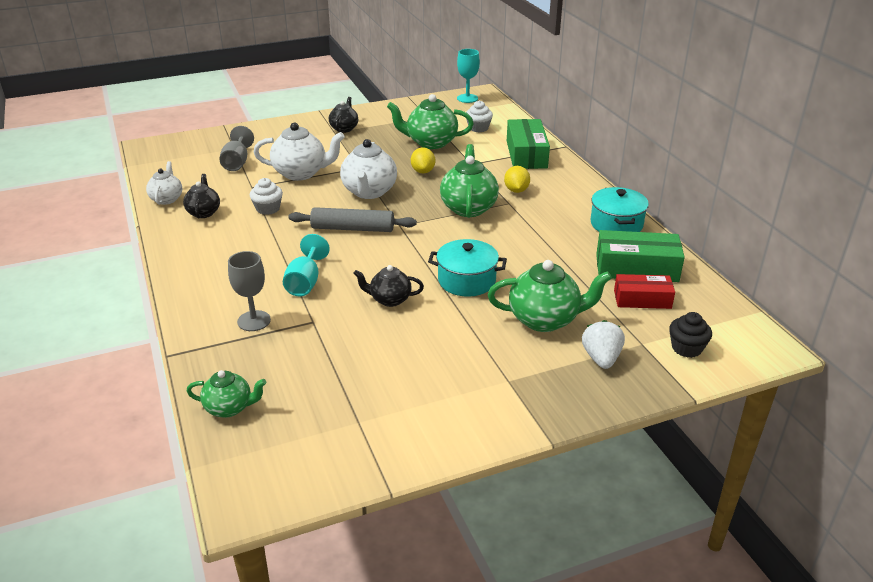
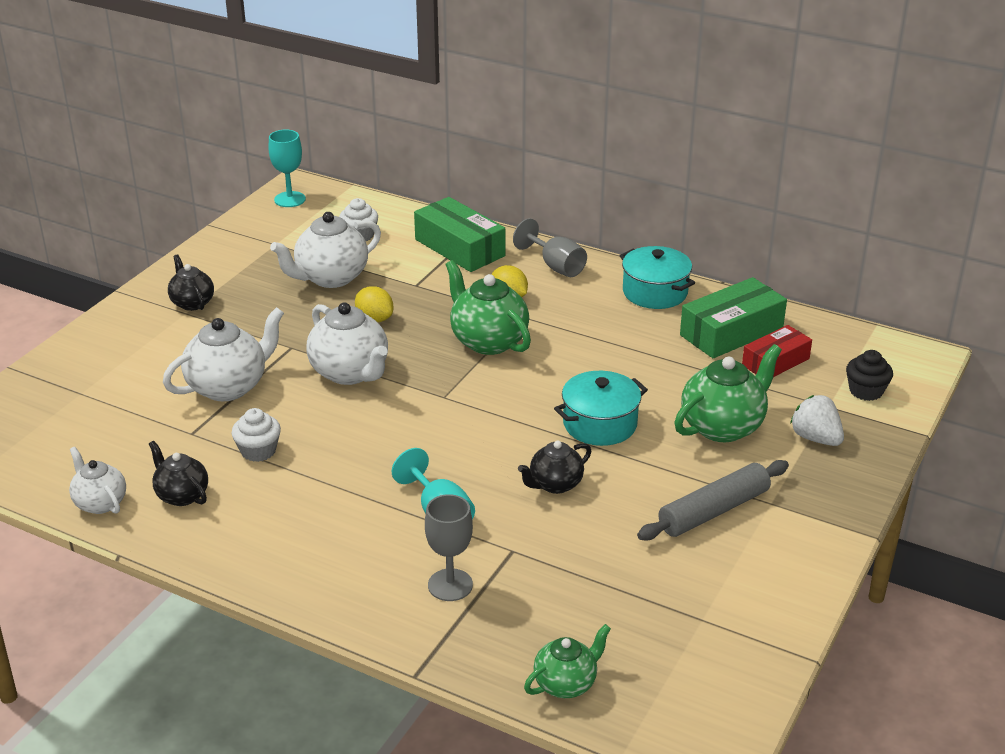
camera: 40 degrees left, 0 degrees up
grey goblet [219,126,254,171] -> grey goblet moved to [513,218,587,277]
grey rolling pin [288,207,417,232] -> grey rolling pin moved to [637,460,789,540]
green teapot [387,94,474,149] -> white teapot [270,212,381,288]

